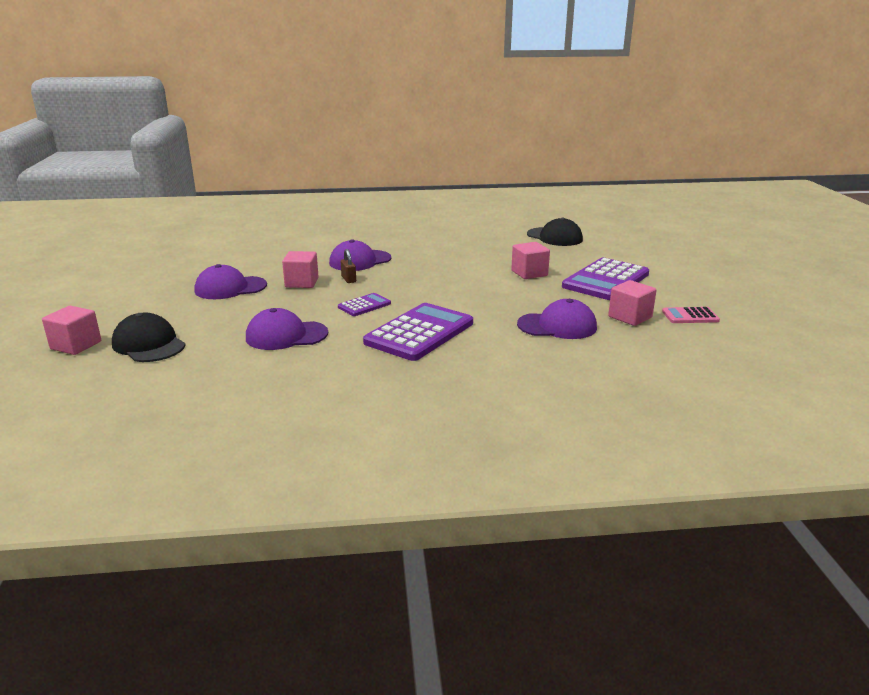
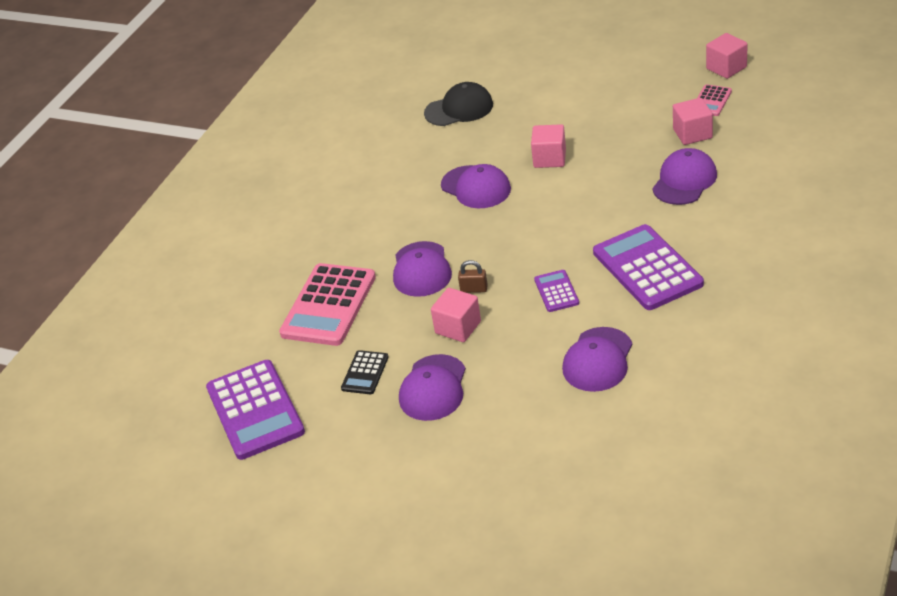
camera: 55 degrees left, 15 degrees up
pink cube [42,306,101,355] -> pink cube moved to [706,33,747,79]
black cap [112,313,185,362] -> none
purple calculator [562,258,649,300] -> purple calculator moved to [206,360,305,460]
none -> pink calculator [279,263,376,346]
none -> black calculator [341,350,389,394]
none -> purple cap [441,164,511,208]

